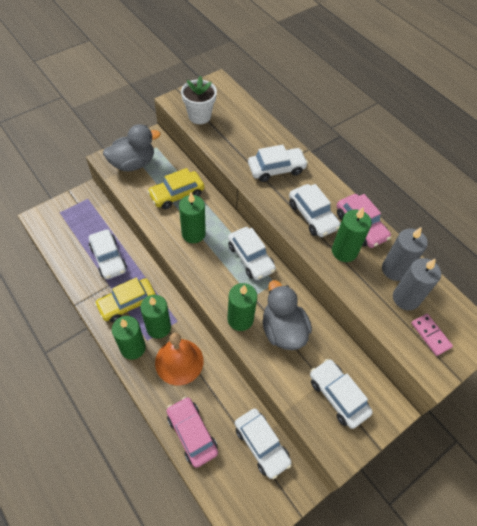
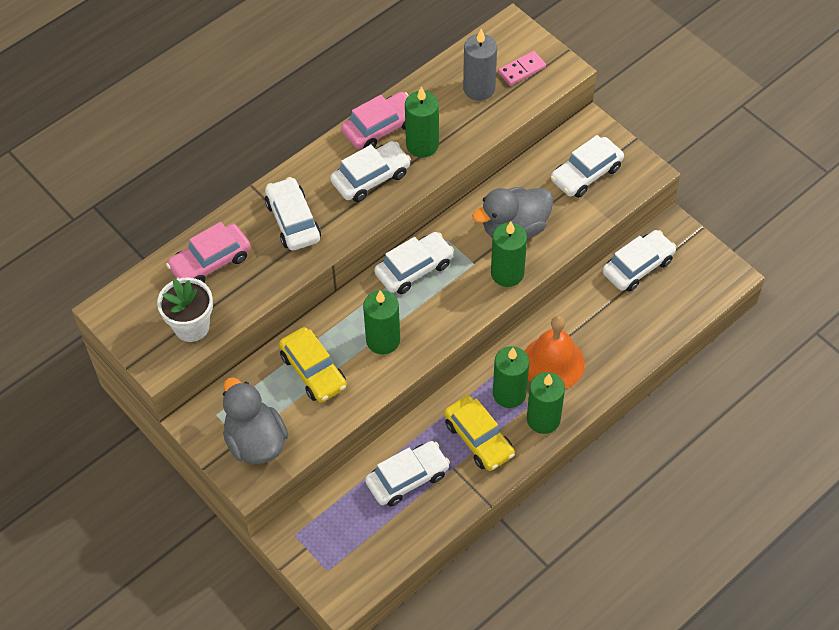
camera: 90 degrees left, 0 degrees up
pink car [166,397,218,468] -> pink car moved to [166,222,251,282]
grey candle [382,227,428,281] -> none

